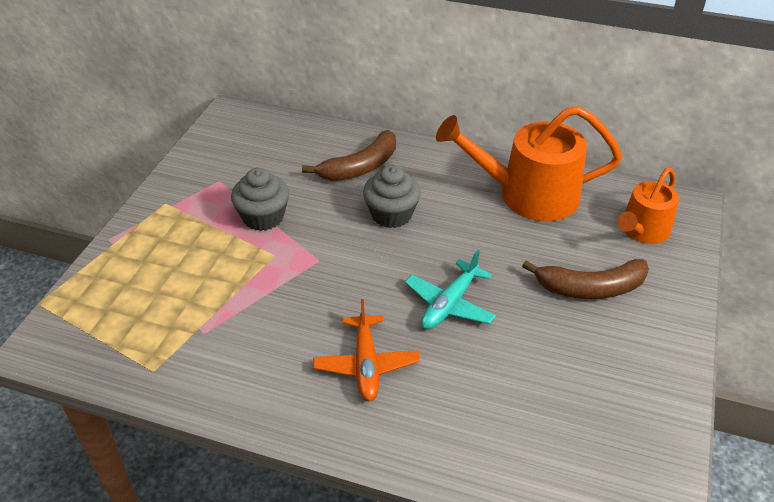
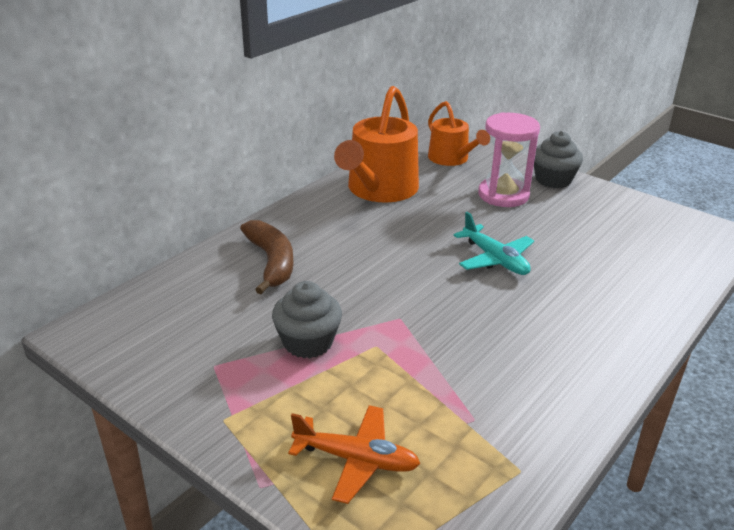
camera: 70 degrees left, 10 degrees down
orange plane [313,299,420,401] -> orange plane moved to [288,405,420,504]
grey cupcake [363,165,421,228] -> grey cupcake moved to [534,131,583,188]
brown banana [522,259,649,299] -> pink hourglass [478,112,540,207]

